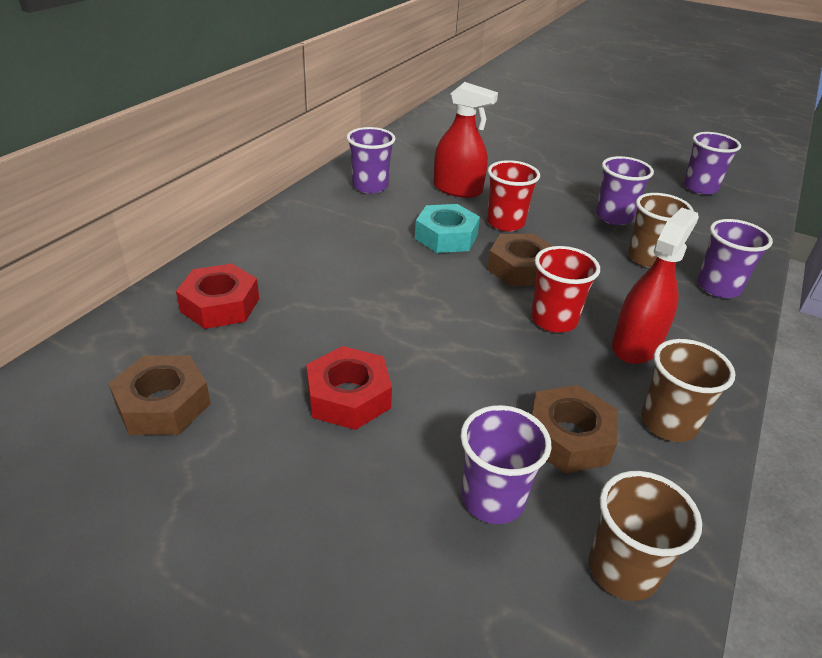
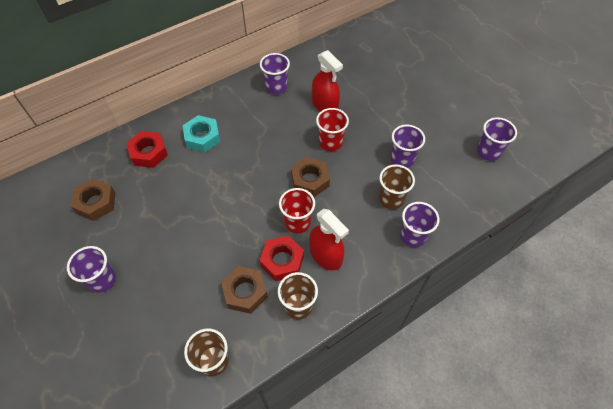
camera: 30 degrees right, 20 degrees up
red nut [306,346,392,430] -> red nut moved to [260,236,304,281]
turquoise nut [415,204,480,253] -> turquoise nut moved to [183,115,220,152]
purple cup [461,405,551,524] -> purple cup moved to [67,246,116,293]
red spray bottle [612,208,699,364] -> red spray bottle turned 75 degrees clockwise [309,209,349,271]

